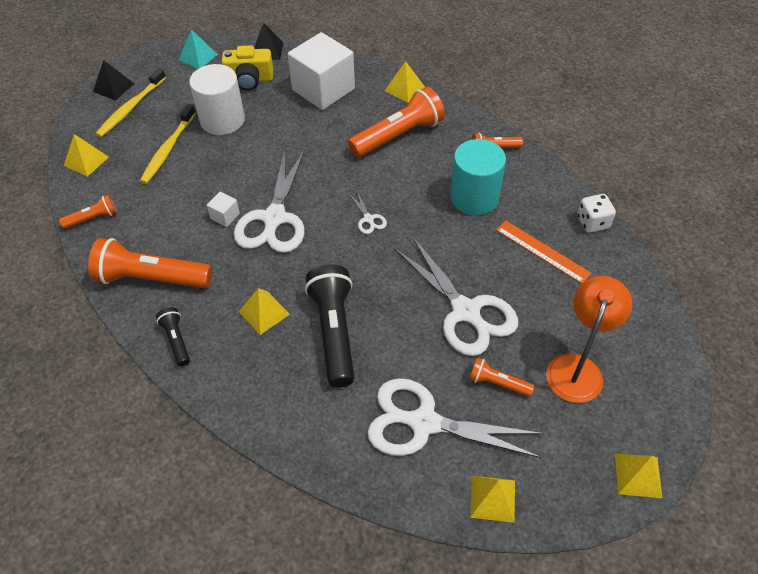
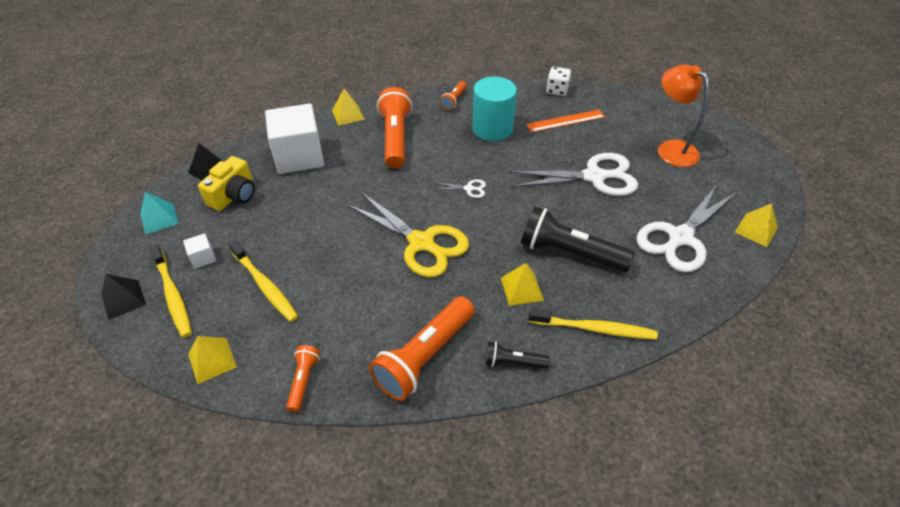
camera: 60 degrees left, 5 degrees down
white cylinder [189,64,245,135] -> none
white cube [207,192,240,227] -> white cube moved to [183,233,216,269]
white scissors [234,149,305,253] -> yellow scissors [347,192,469,277]
orange flashlight [469,358,535,397] -> none
yellow pyramid [615,454,662,498] -> none
none -> yellow toothbrush [529,308,658,340]

